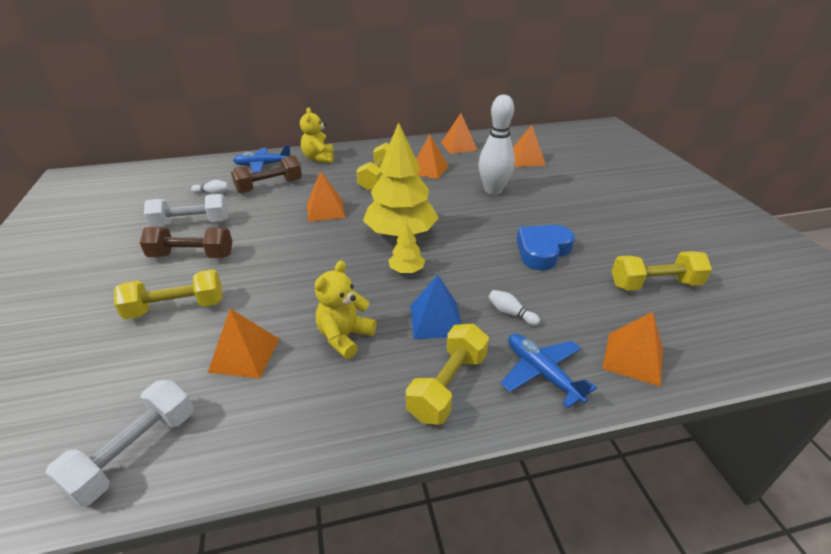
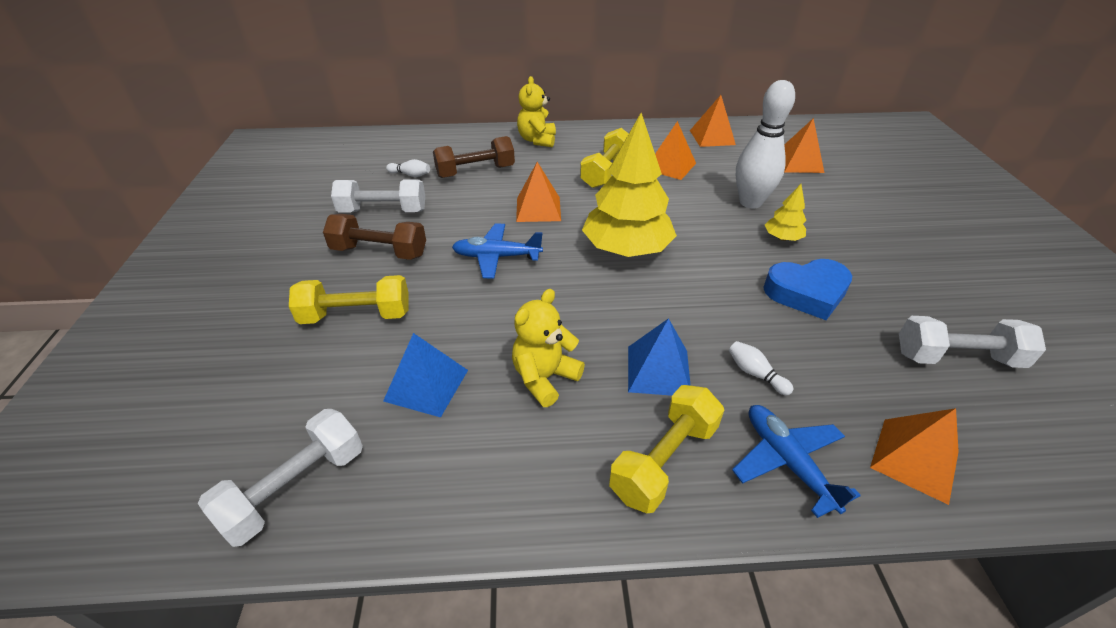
camera: 10 degrees right, 5 degrees up
orange pyramid [208,308,280,379] -> blue pyramid [383,333,468,417]
blue plane [233,145,290,173] -> blue plane moved to [452,224,543,279]
yellow tree [388,222,425,273] -> yellow tree moved to [765,184,806,241]
blue heart [517,225,575,271] -> blue heart turned 150 degrees counterclockwise [763,259,852,320]
yellow dumbbell [612,251,712,291] -> white dumbbell [899,316,1046,368]

